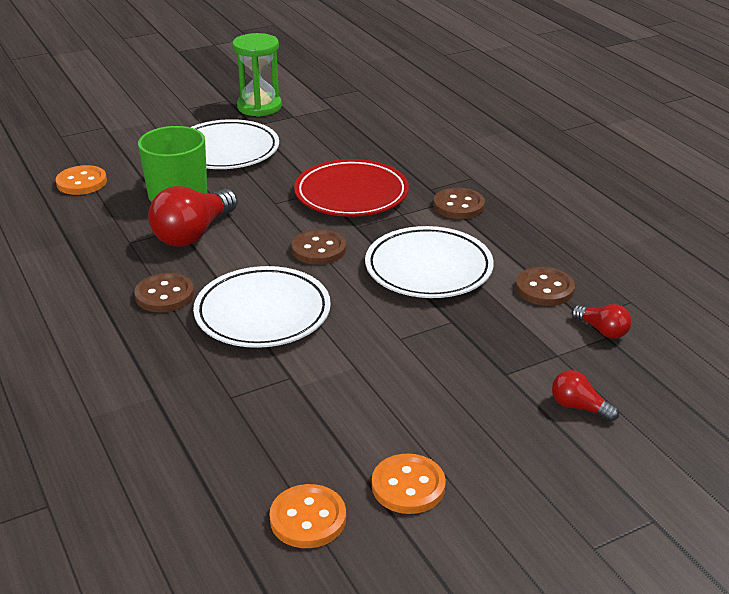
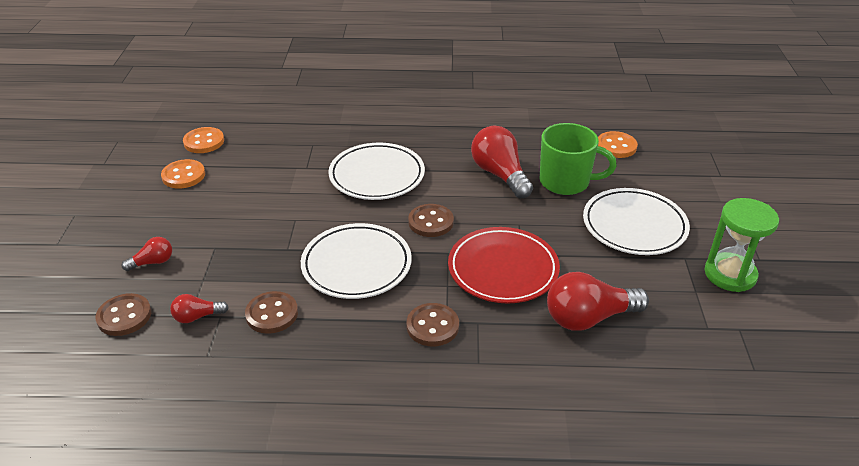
camera: 120 degrees right, 5 degrees up
brown button [134,273,194,312] -> brown button moved to [95,293,151,336]
none -> red light bulb [547,272,649,331]

